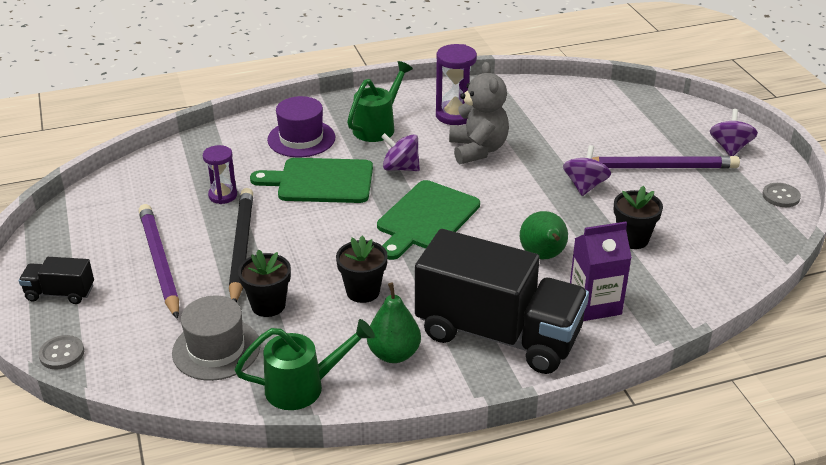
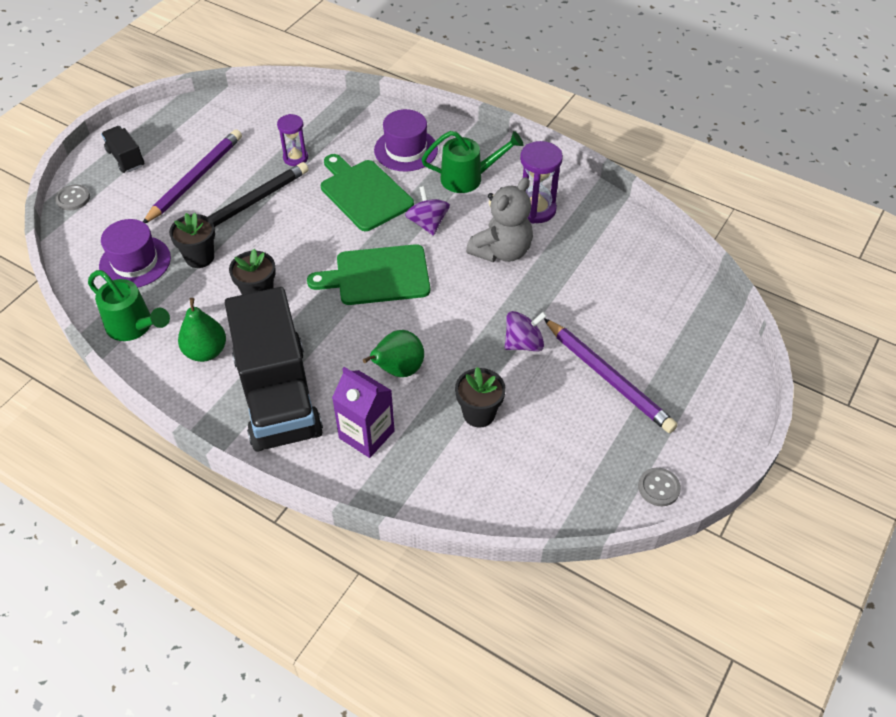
camera: 50 degrees right, 15 degrees up
grey hat [172,295,260,381] -> purple hat [99,219,171,287]
purple spinning top [710,109,758,156] -> none

